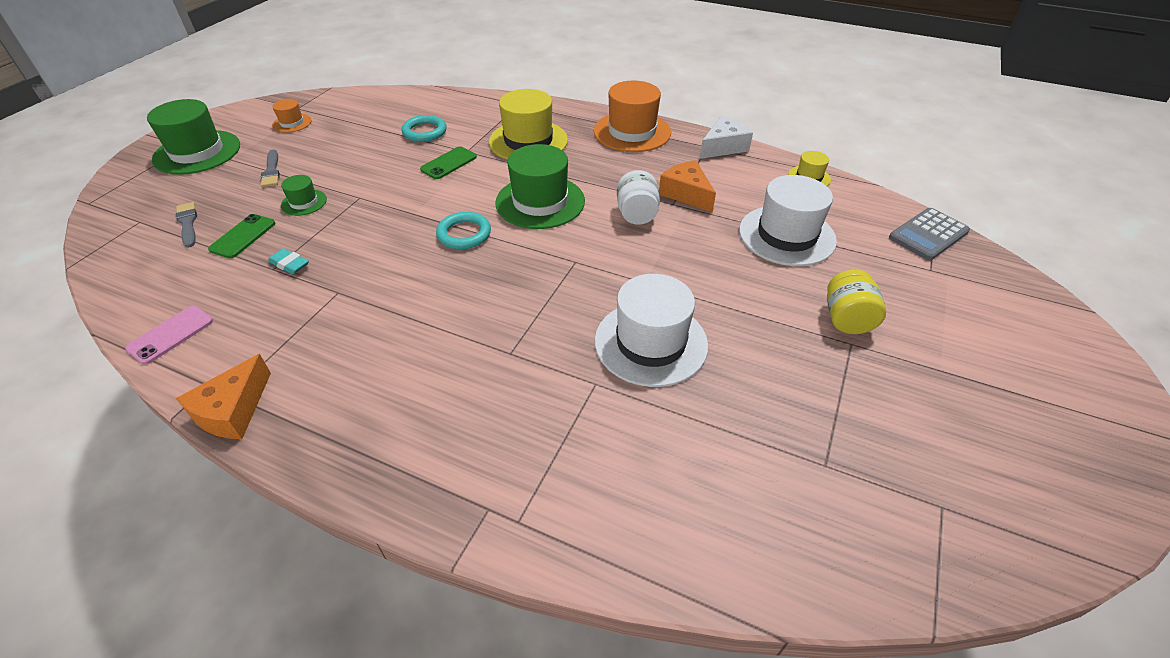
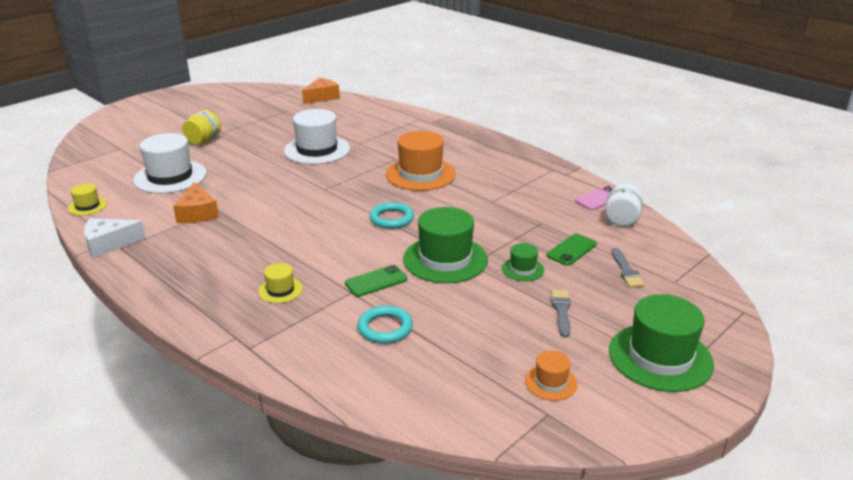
camera: 160 degrees left, 15 degrees down
orange cheese [176,354,271,439] -> orange cheese moved to [302,78,340,104]
turquoise eraser [268,248,309,274] -> none
yellow hat [489,89,568,160] -> yellow hat [258,263,303,303], size x0.49
green hat [495,144,585,229] -> green hat moved to [403,207,488,283]
orange hat [594,81,671,152] -> orange hat moved to [386,131,456,191]
white jar [617,170,660,224] -> white jar moved to [605,183,643,227]
grey calculator [889,208,970,260] -> none

